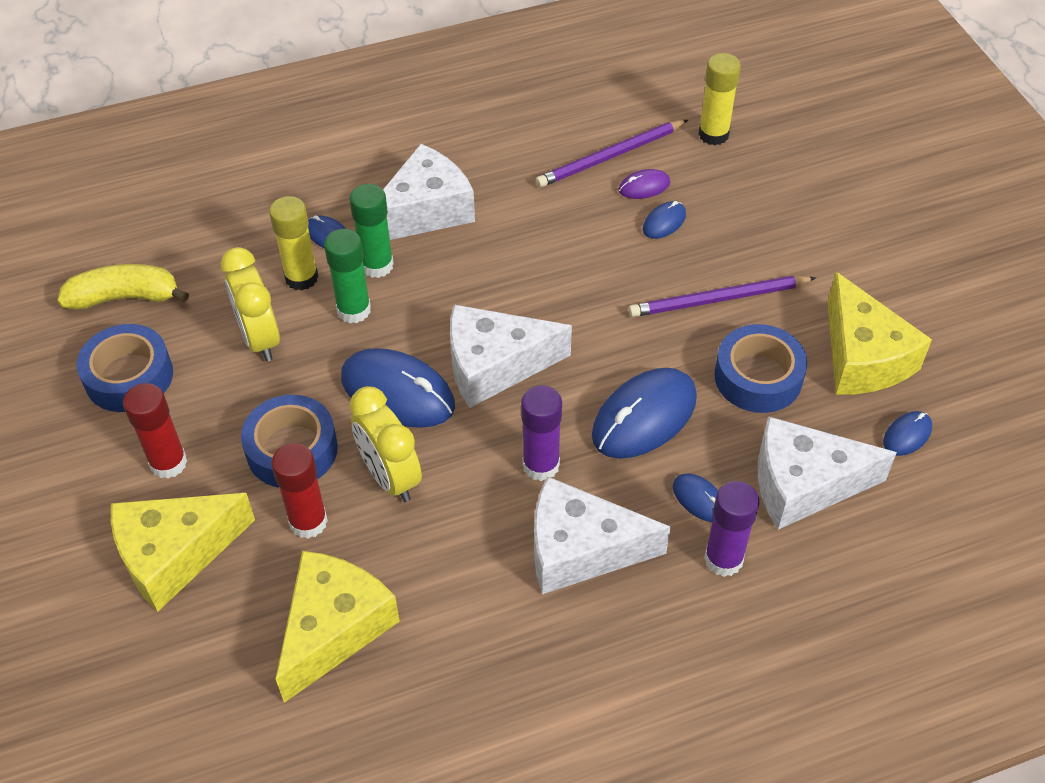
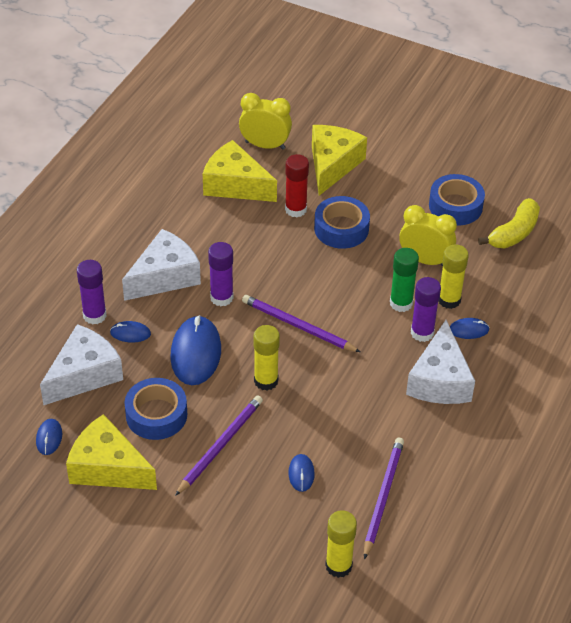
camera: 135 degrees right, 5 degrees down
red glue stick [123,383,187,479] -> none
yellow cheese [276,551,400,703] -> yellow cheese turned 135 degrees clockwise [203,140,277,202]
blue mouse [341,348,455,428] -> none
green glue stick [350,184,394,278] -> purple glue stick [411,277,441,342]
yellow clock [350,386,422,502] -> yellow clock moved to [239,93,292,150]
white cheese [450,305,572,408] -> purple pencil [242,295,360,352]
purple mouse [618,169,670,199] -> none
none -> yellow glue stick [254,325,280,391]

